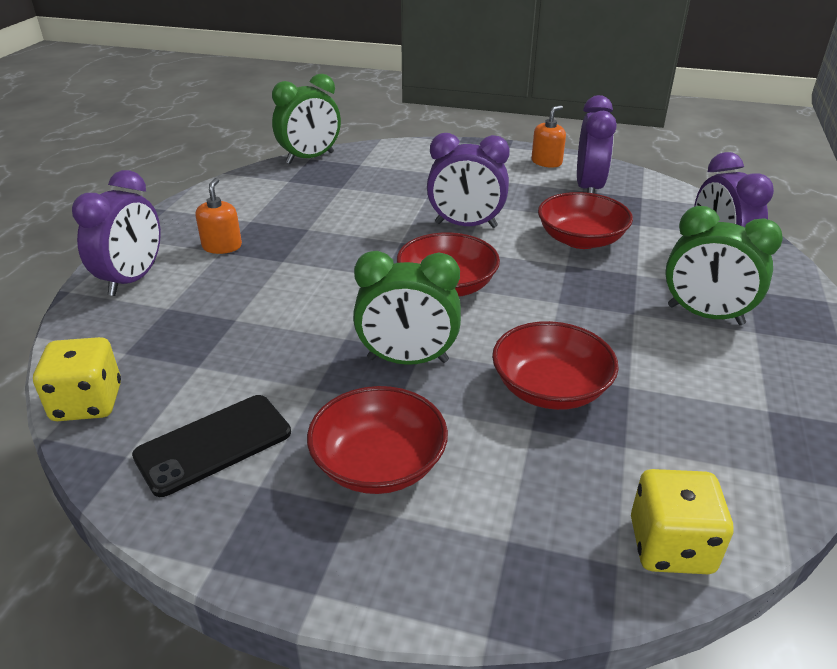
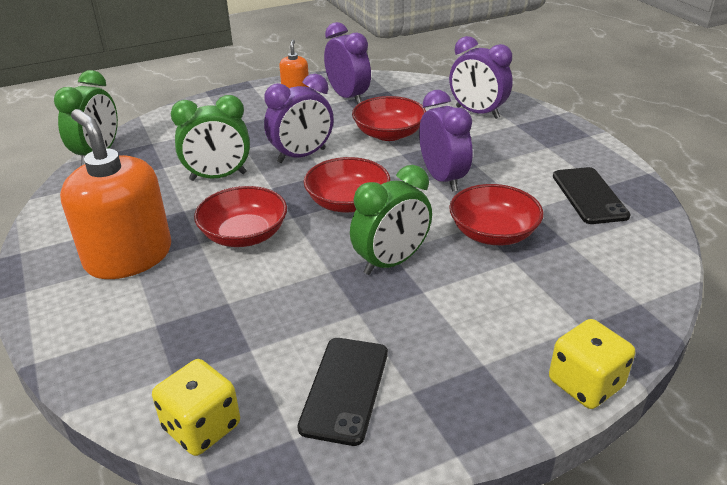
camera: 40 degrees left, 0 degrees up
purple clock [72,170,161,296] -> purple clock moved to [419,90,473,192]
orange soap dispenser [195,178,242,254] -> orange soap dispenser [60,109,171,279], size x2.20
red bowl [307,386,448,494] -> red bowl moved to [194,186,287,247]
yellow dice [631,469,733,574] -> yellow dice moved to [549,319,635,409]
green clock [665,206,783,325] -> green clock moved to [171,95,250,181]
none -> black phone [553,167,631,224]

